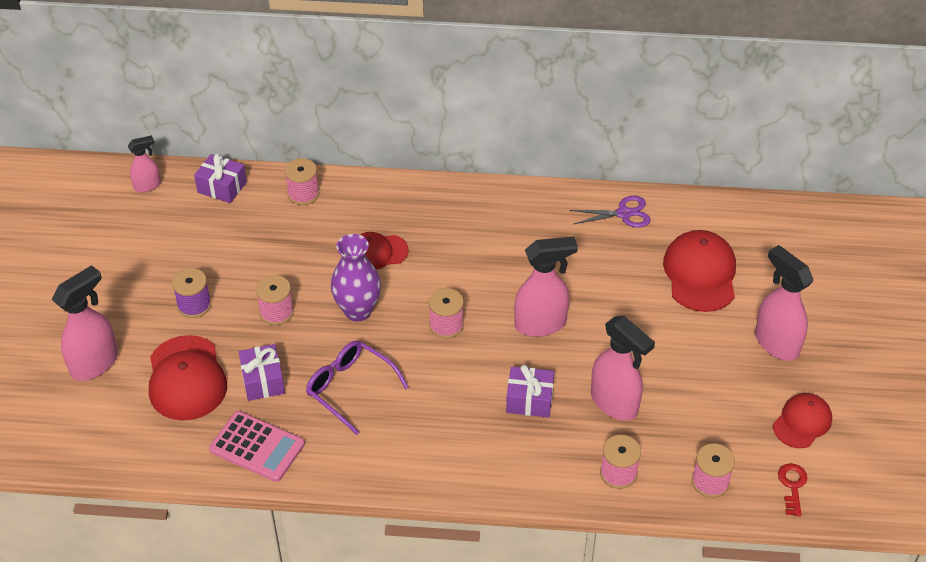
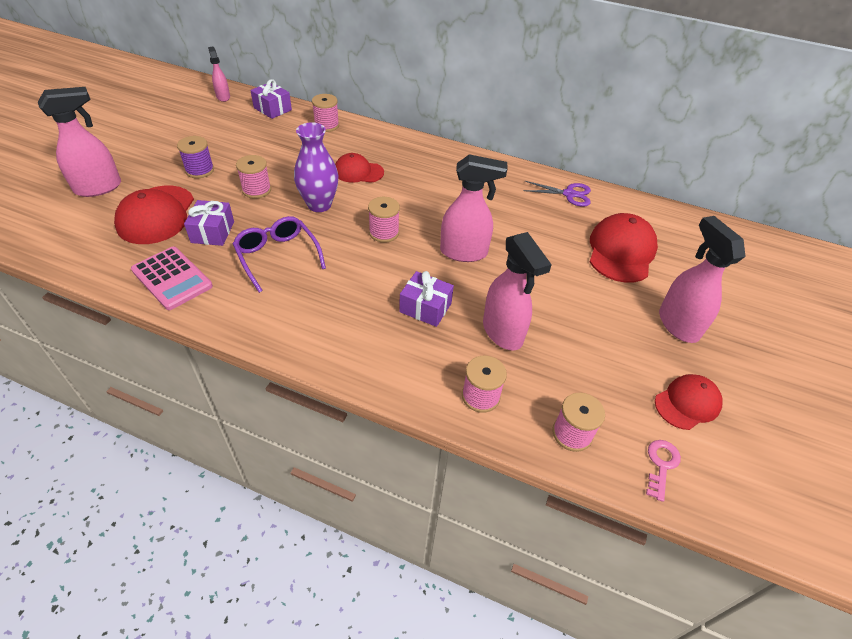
camera: 15 degrees right, 0 degrees up
pink spray bottle [127,135,161,192] -> pink spray bottle turned 105 degrees counterclockwise [208,47,230,102]
red key [778,463,807,516] -> pink key [646,440,681,502]

